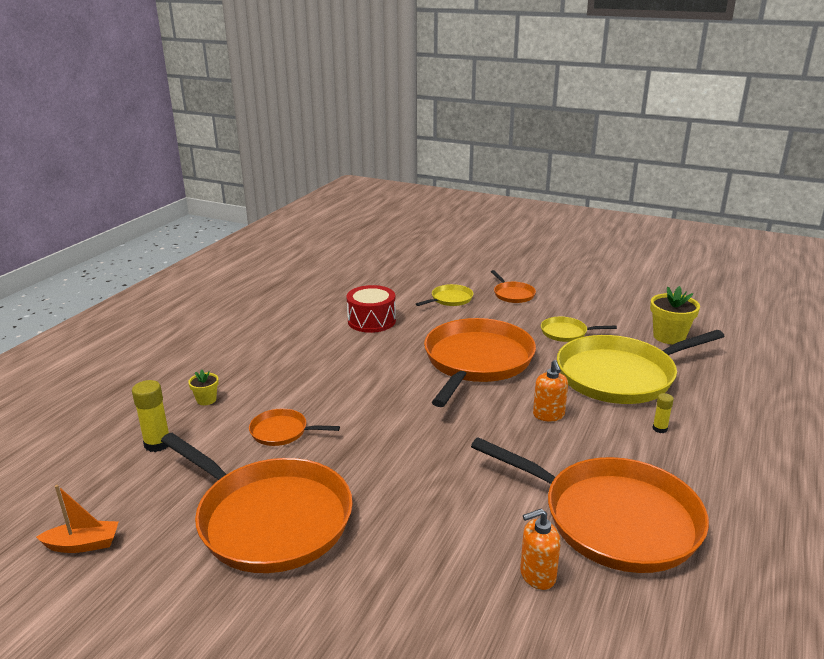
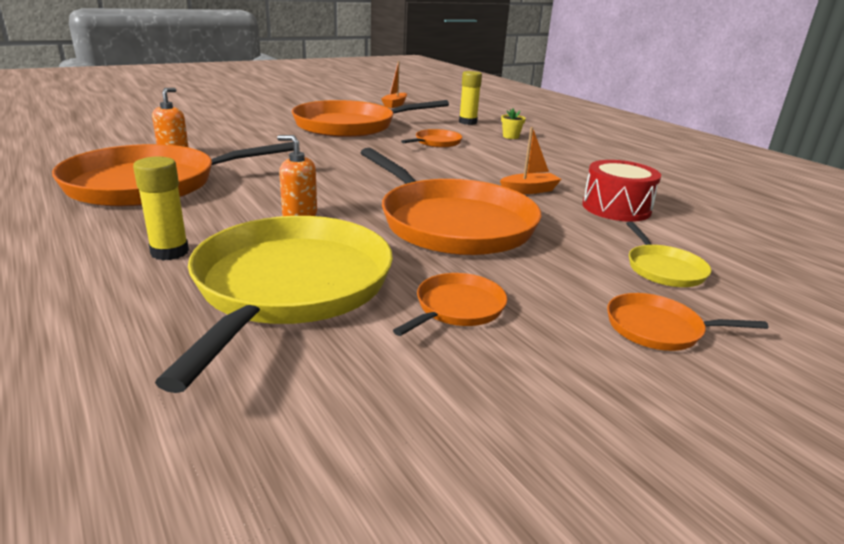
camera: 120 degrees right, 0 degrees up
yellow pan [541,317,617,342] -> orange pan [393,273,507,336]
yellow flower pot [650,286,700,344] -> none
yellow glue stick [653,393,674,433] -> yellow glue stick [133,156,189,260], size x1.74
none -> orange boat [500,127,561,194]

